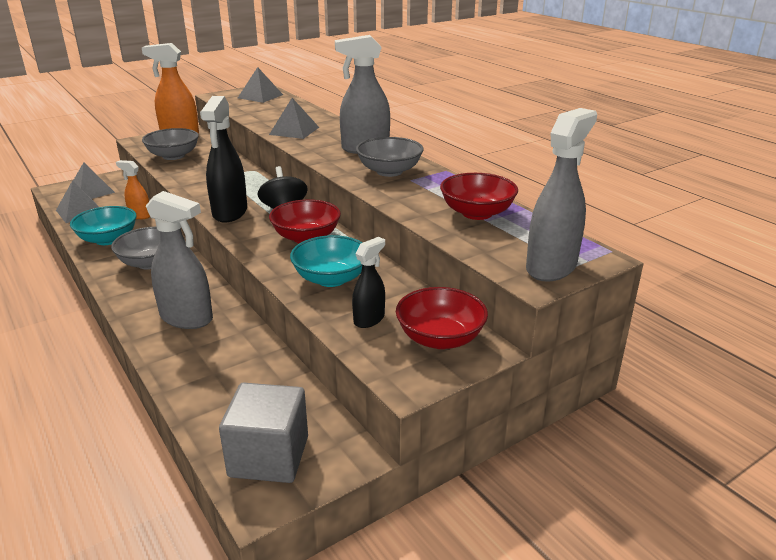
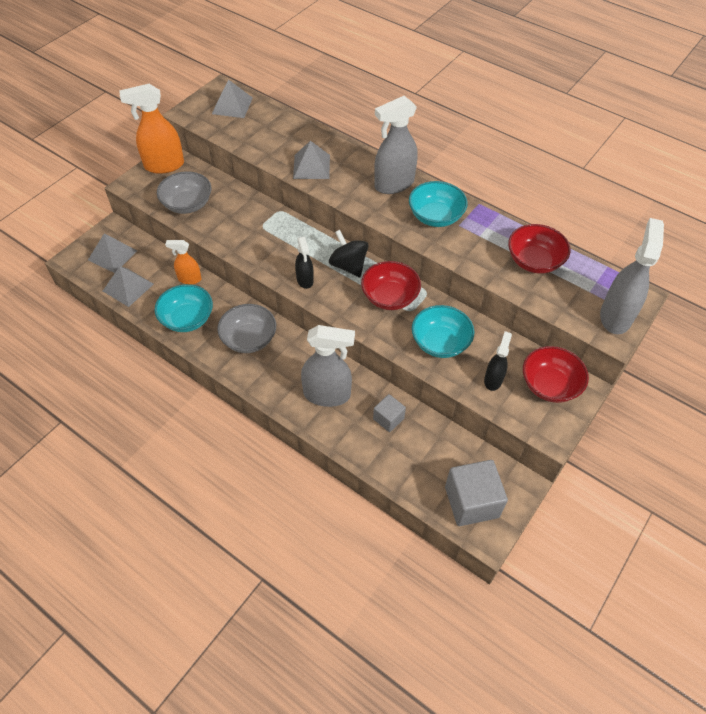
camera: 20 degrees left, 25 degrees up
black spray bottle [200,96,247,223] -> black spray bottle [295,237,314,289], size x0.57
grey bowl [356,137,423,177] -> turquoise bowl [409,181,468,227]
none -> grey cube [373,394,406,432]

